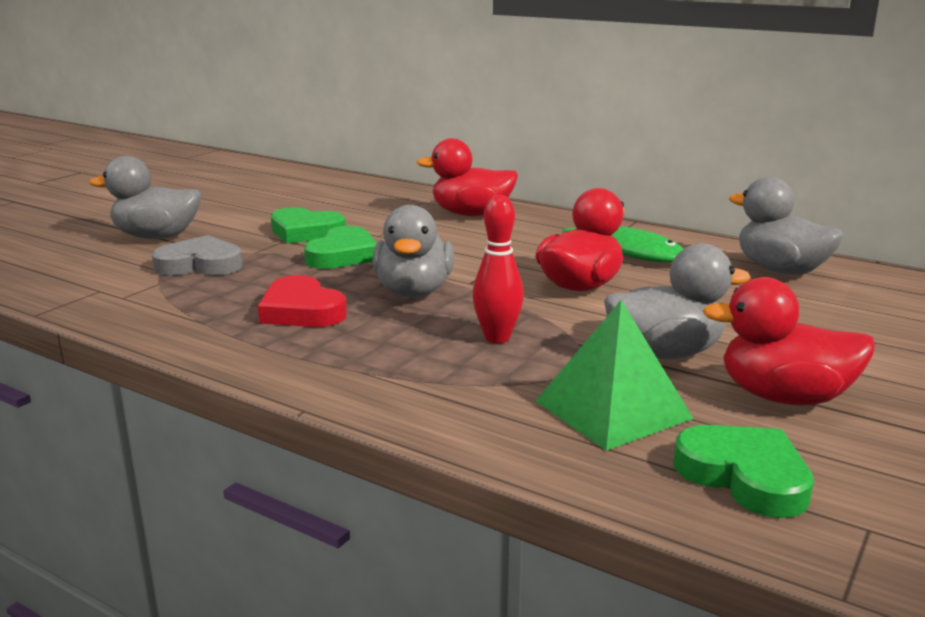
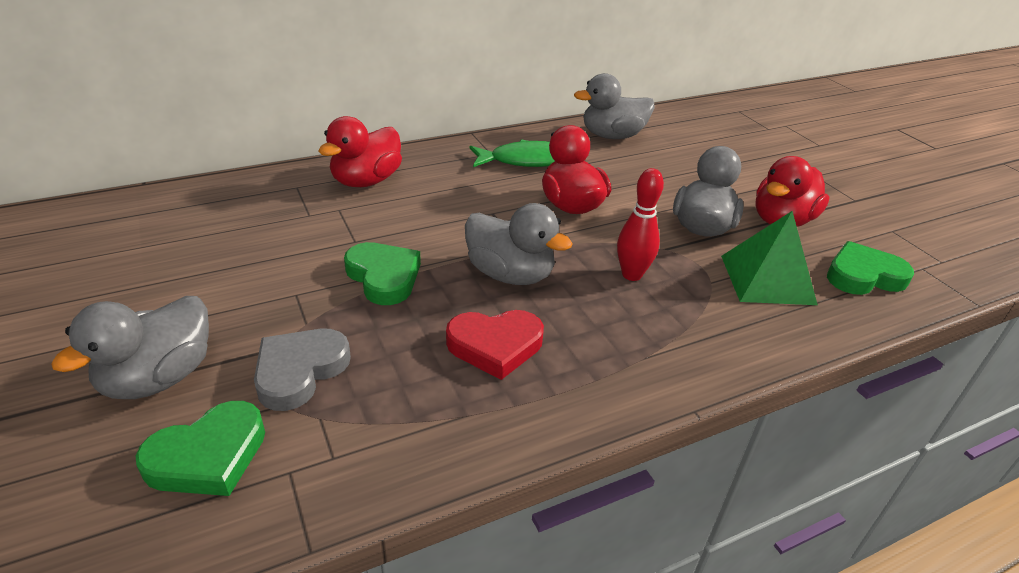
camera: 60 degrees left, 15 degrees up
green heart [271,207,346,244] -> green heart moved to [136,401,265,496]

